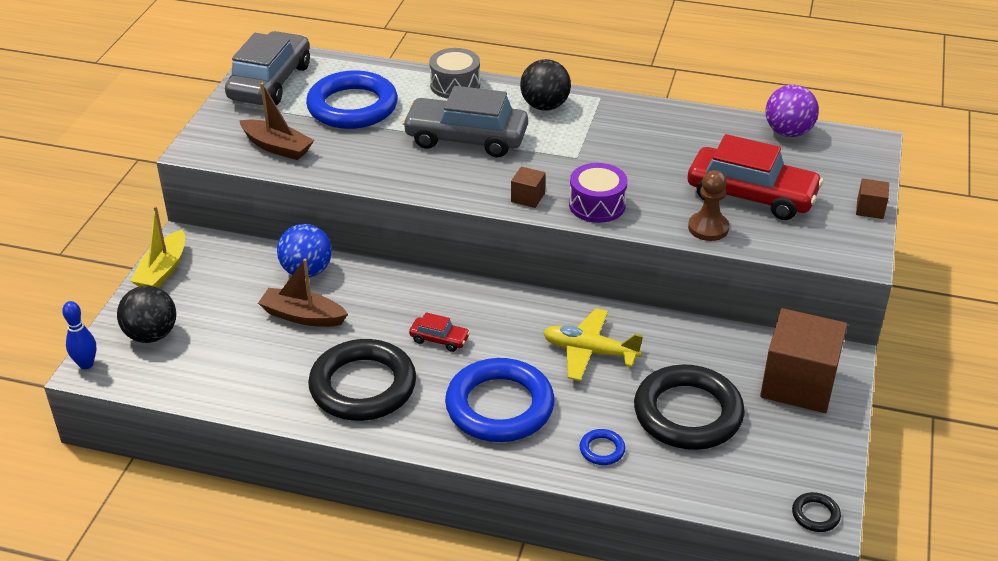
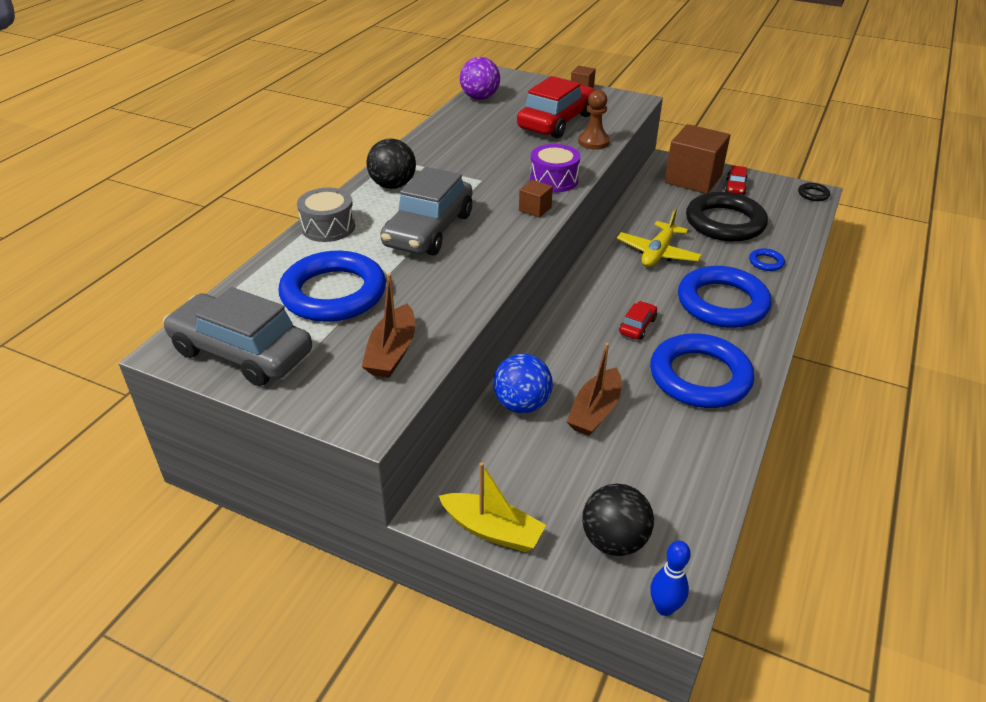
camera: 80 degrees left, 0 degrees up
brown boat [239,83,314,160] -> brown boat turned 150 degrees clockwise [362,273,415,378]
black ring [308,339,416,421] -> blue ring [650,333,754,408]
none -> red car [725,165,747,195]

